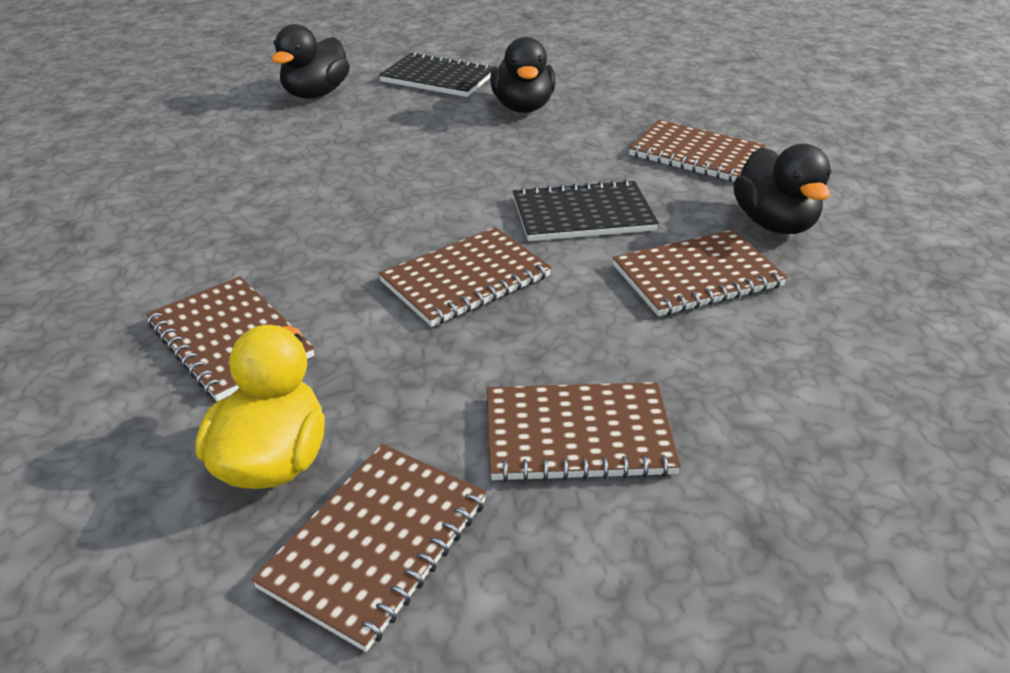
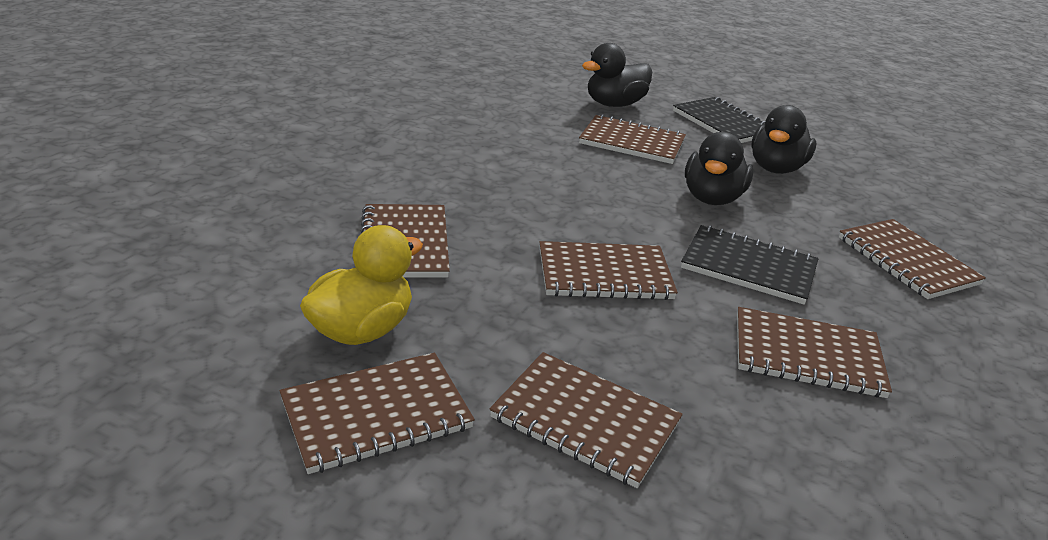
camera: 30 degrees right, 5 degrees down
black duck [733,144,832,234] -> black duck moved to [685,132,754,205]
none -> brown notebook [579,114,686,164]

